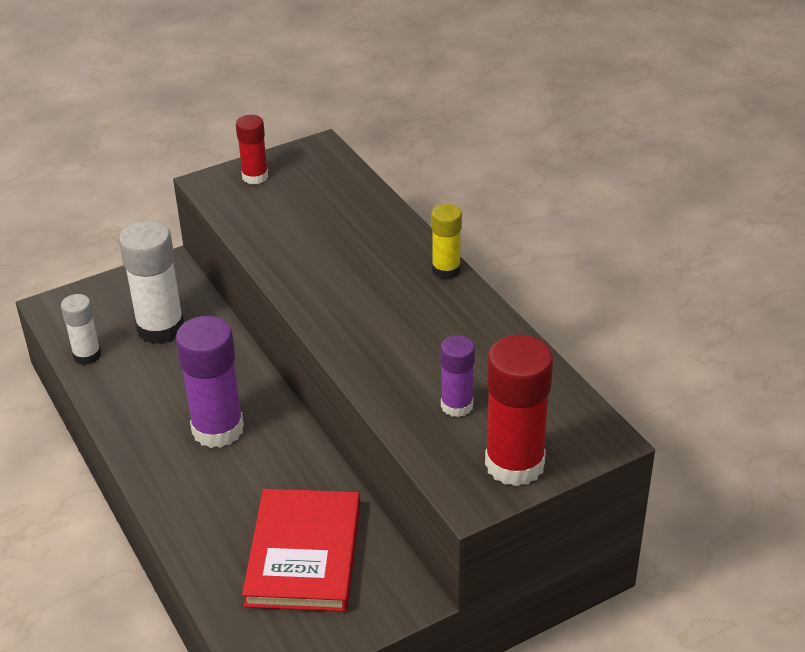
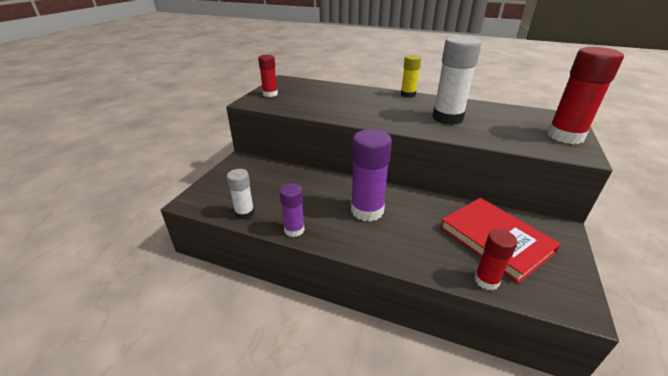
camera: 40 degrees left, 5 degrees down
white glue stick [119,220,184,344] -> white glue stick moved to [433,36,481,125]
purple glue stick [440,335,475,417] -> purple glue stick moved to [280,183,305,237]
none -> red glue stick [474,229,517,290]

